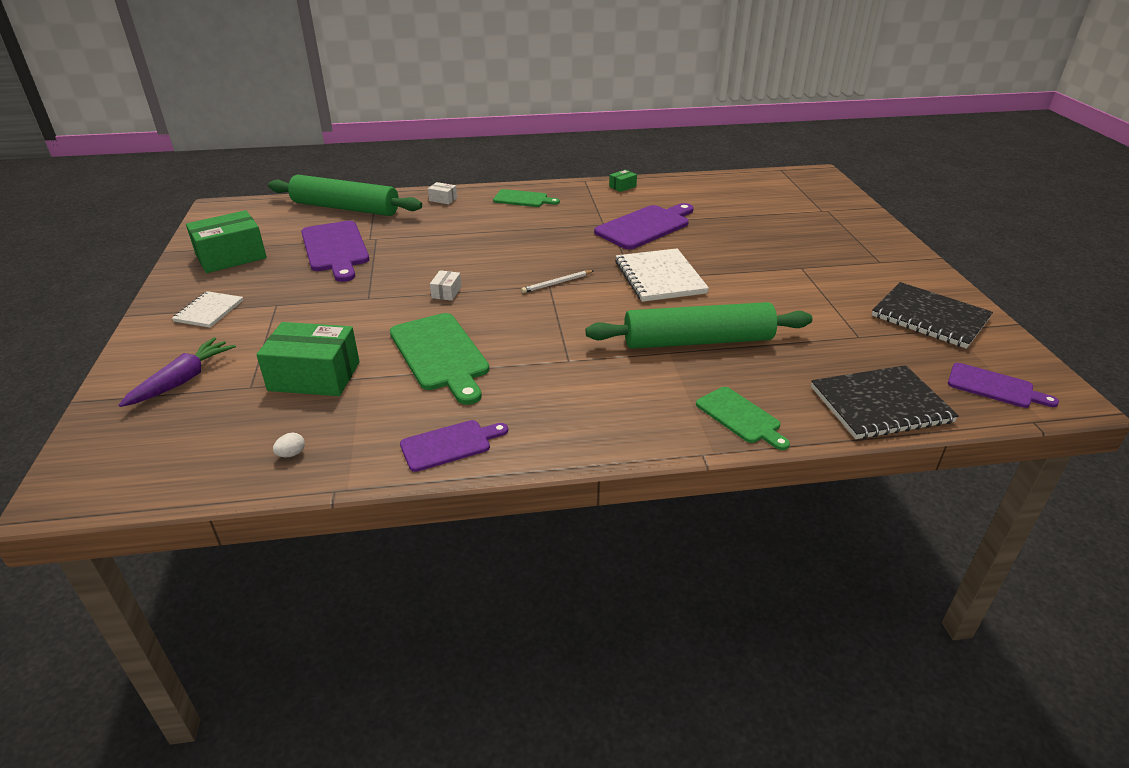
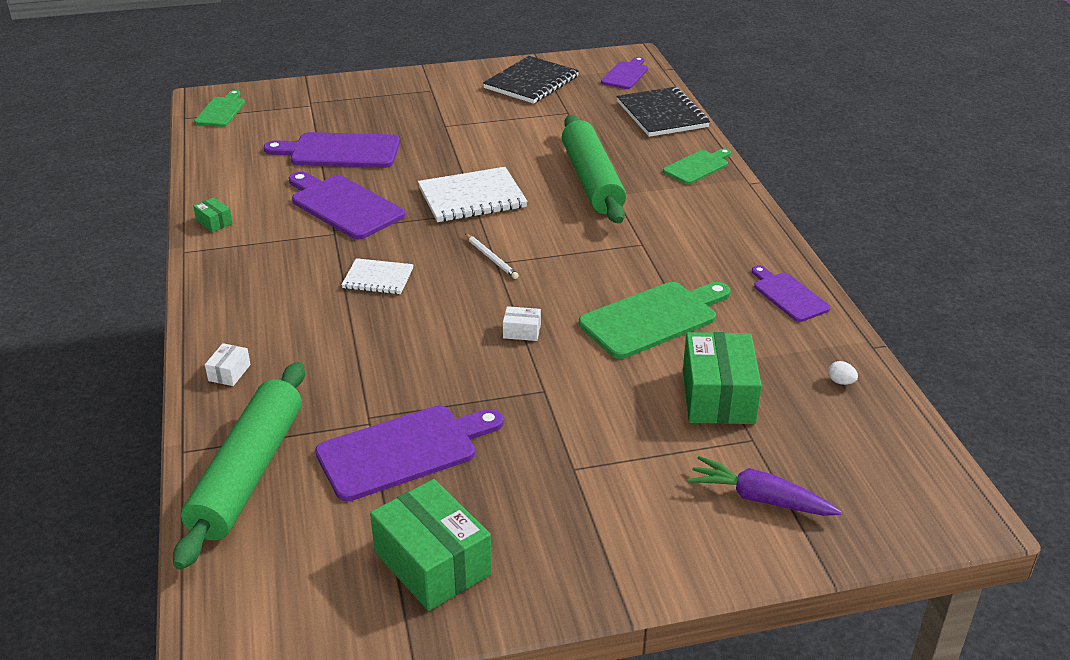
camera: 95 degrees left, 0 degrees up
white notebook [172,291,243,328] -> white notebook moved to [341,258,413,294]
green cutting board [493,189,560,207] -> green cutting board moved to [194,90,245,127]
none -> purple cutting board [264,132,400,168]

